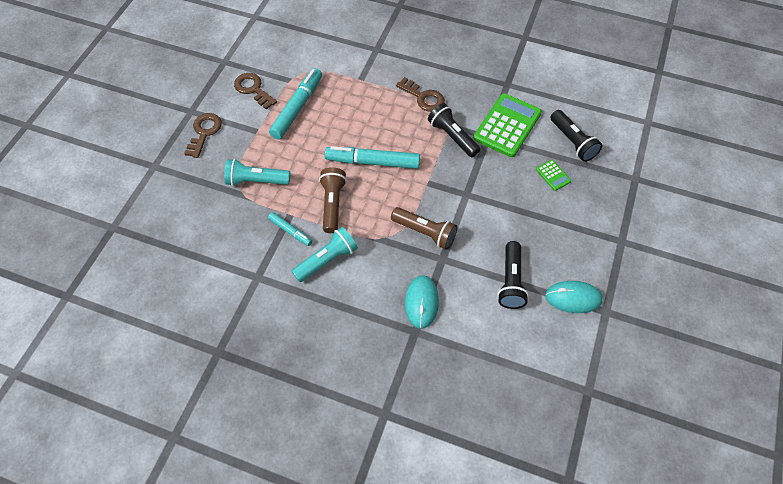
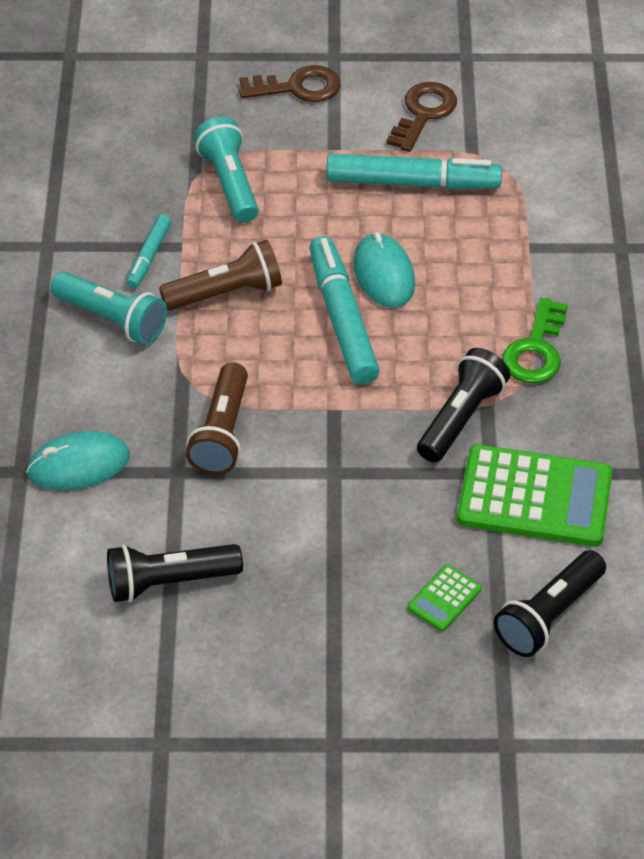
camera: 70 degrees right, 10 degrees down
brown key [396,77,445,112] -> green key [502,298,568,383]
turquoise mouse [545,281,603,313] -> turquoise mouse moved to [353,232,415,308]

